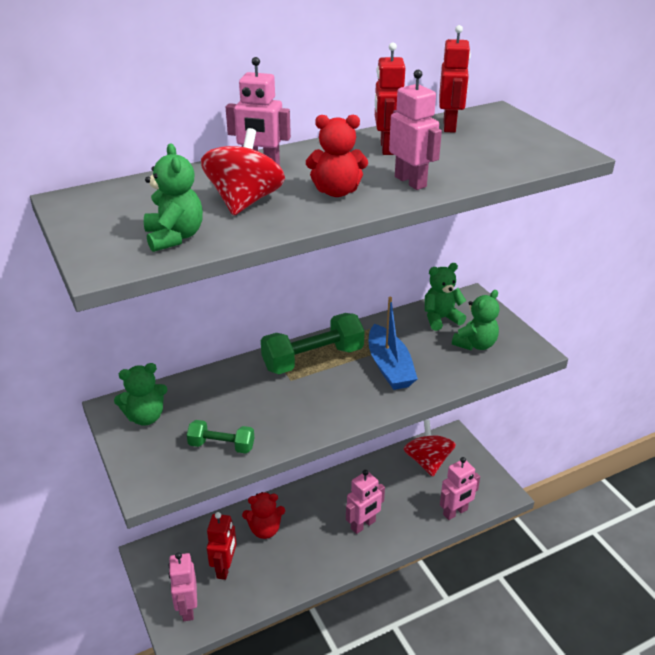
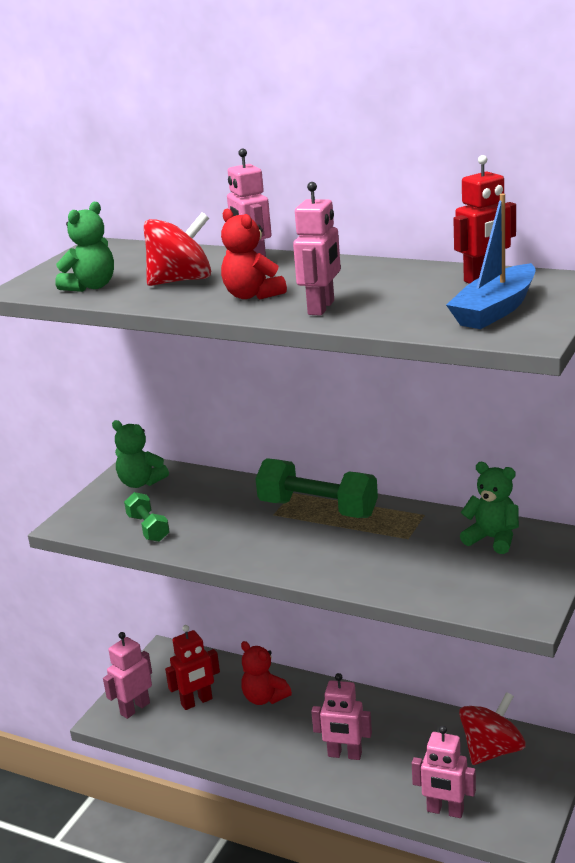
camera: 55 degrees right, 10 degrees down
blue boat [369,297,418,390] -> blue boat moved to [446,194,535,329]
red robot [375,42,405,155] -> none
green teddy bear [452,290,499,350] -> none

